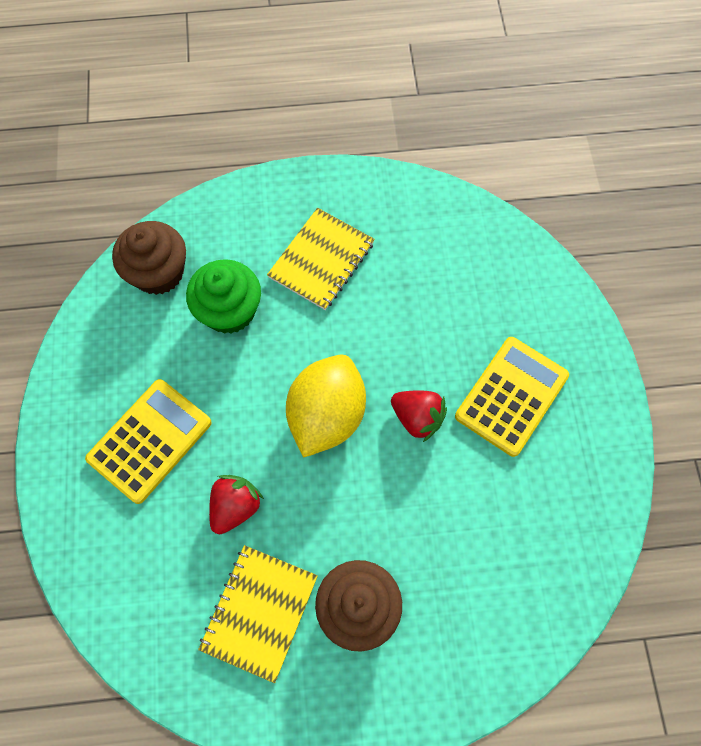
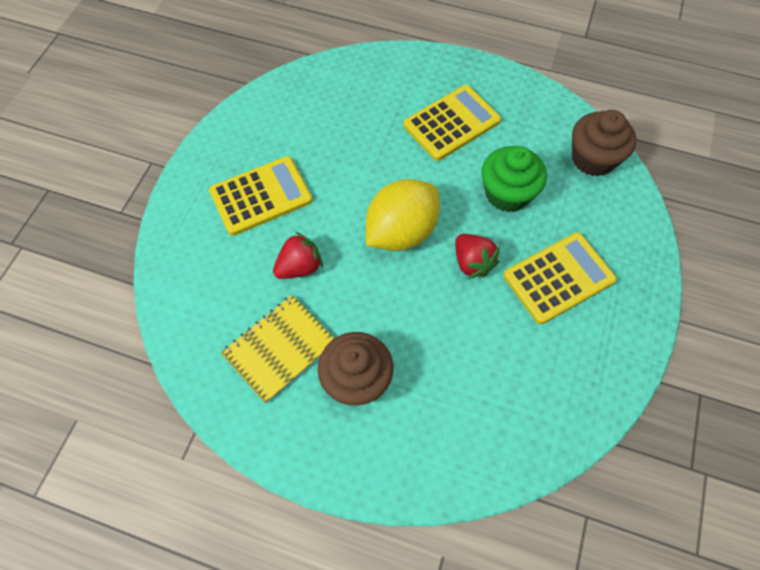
camera: 25 degrees right, 5 degrees down
brown cupcake [112,221,186,295] -> brown cupcake moved to [572,110,636,176]
green cupcake [186,259,261,334] -> green cupcake moved to [482,146,547,212]
yellow notebook [267,208,375,310] -> yellow calculator [404,85,501,161]

